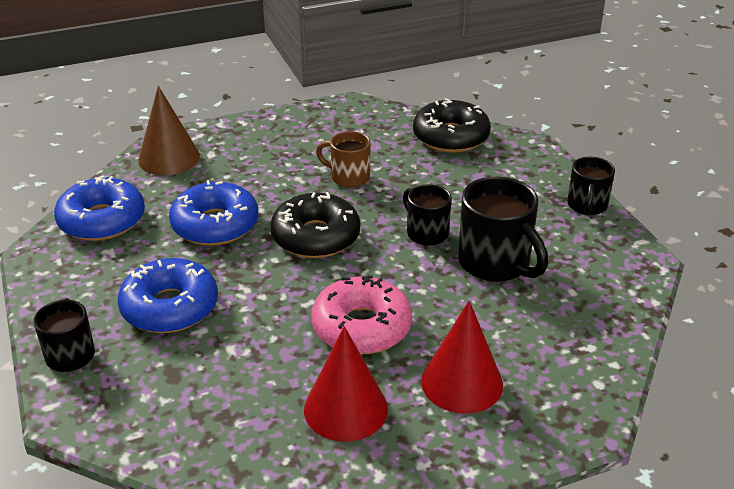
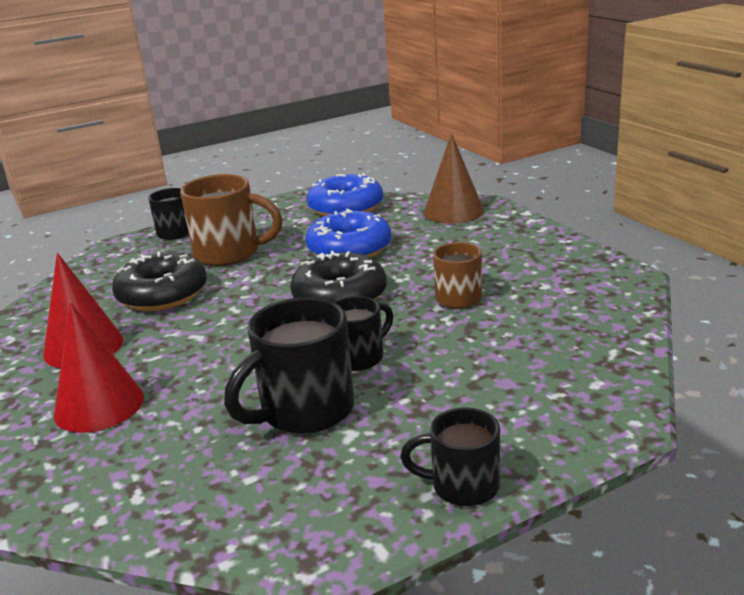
camera: 85 degrees right, 10 degrees down
blue donut [117,258,218,333] -> brown mug [180,174,283,266]
pink donut [311,275,412,354] -> none
black donut [413,98,491,153] -> black donut moved to [112,252,207,311]

